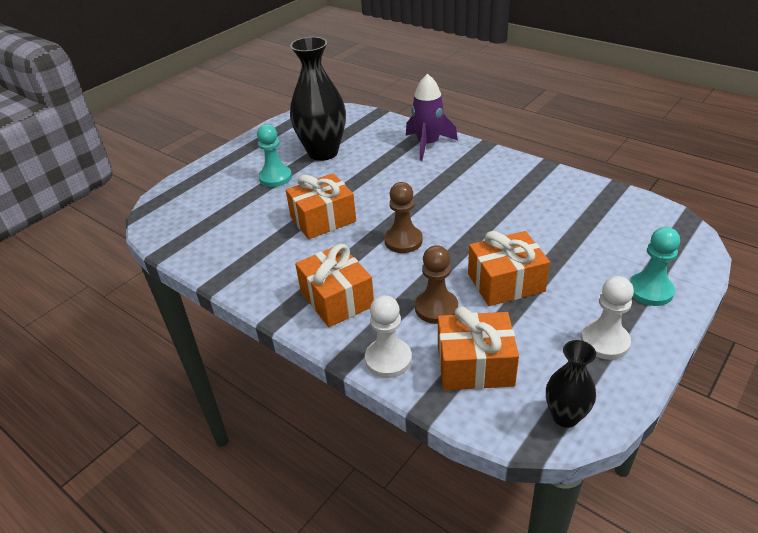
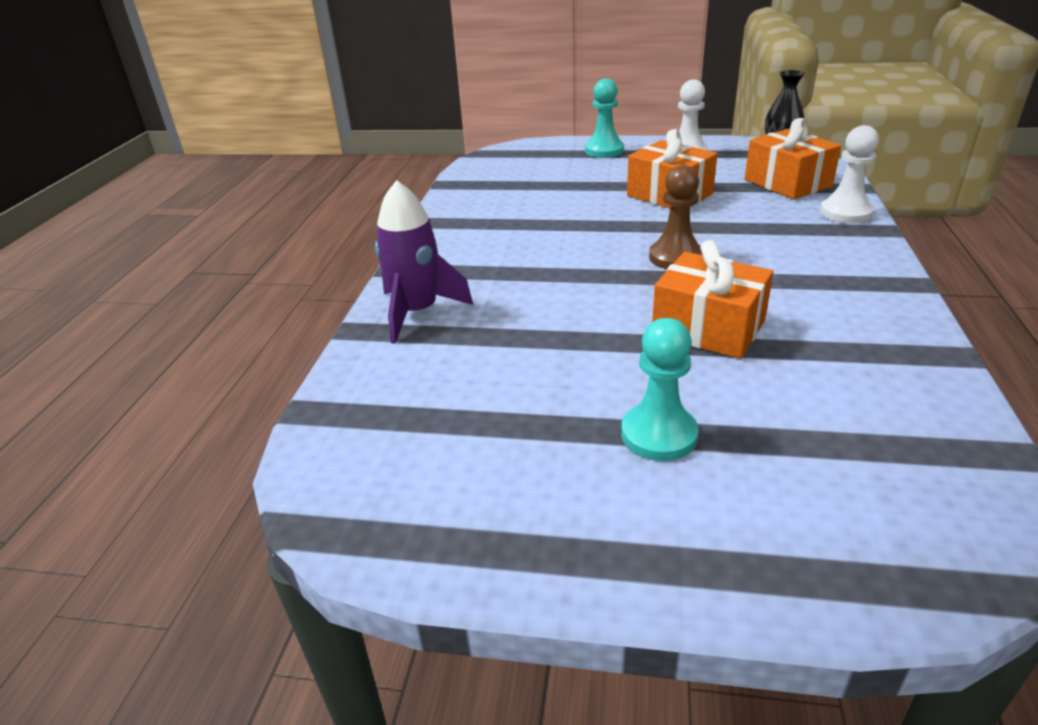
camera: 120 degrees left, 5 degrees down
black vase [290,37,346,161] -> none
orange gift [295,244,374,327] -> none
brown pawn [415,245,458,324] -> none

